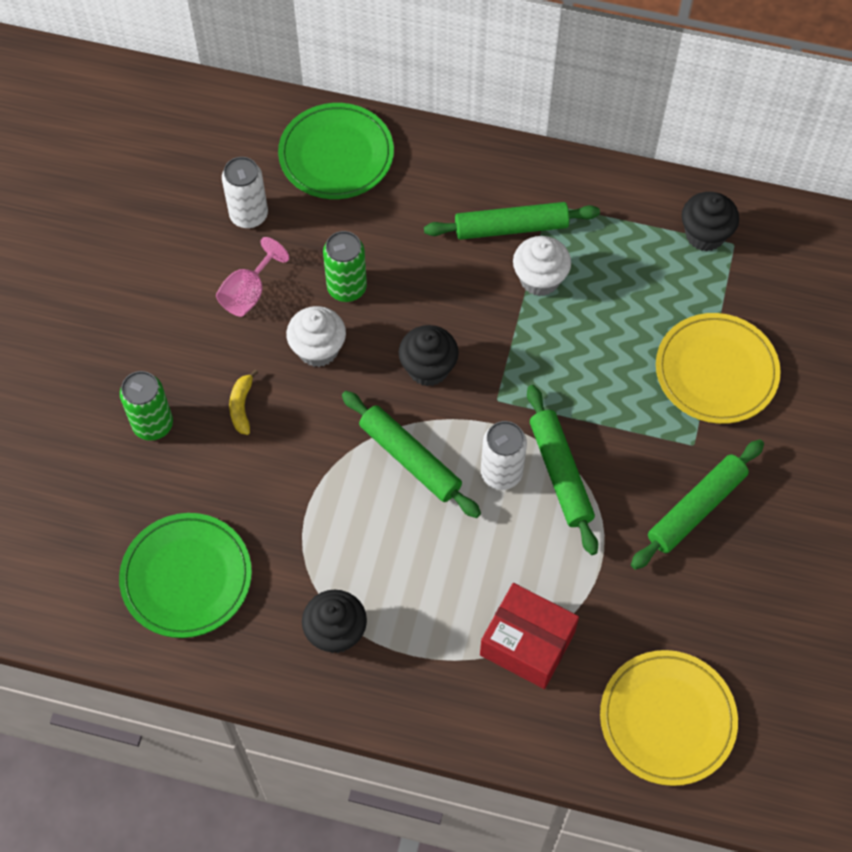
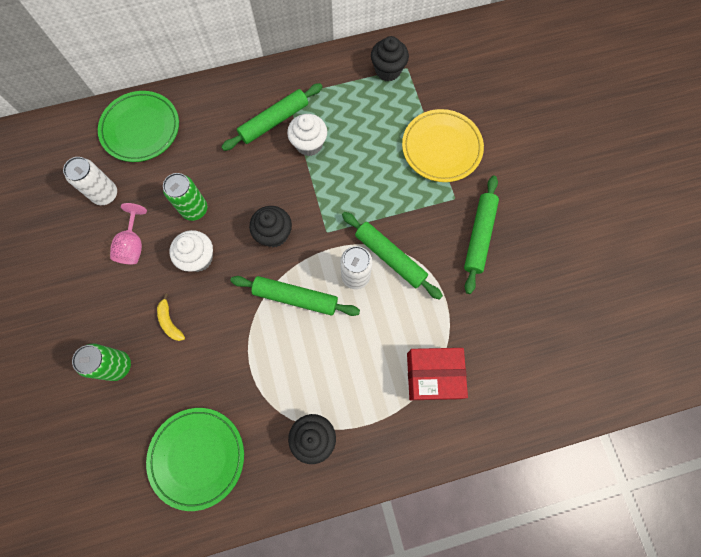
camera: 30 degrees left, 10 degrees up
yellow plate [600,650,738,786] -> none

